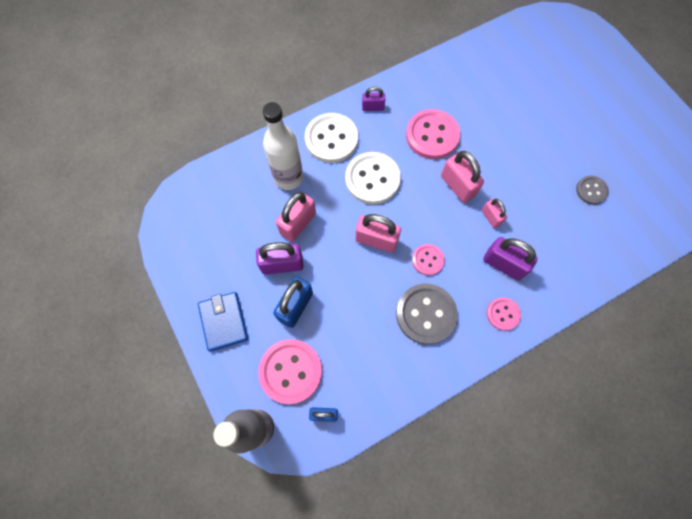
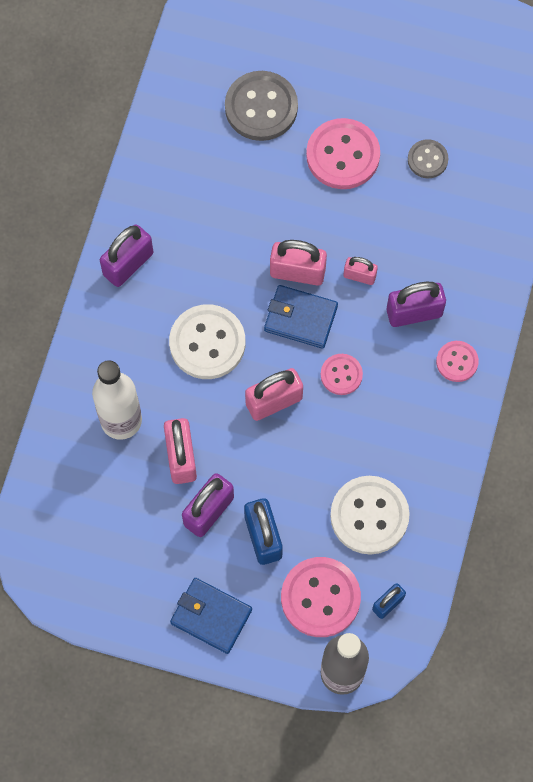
camera: 45 degrees left, 0 degrees up
white button [305,113,358,163] -> white button moved to [330,476,410,555]
purple padlock [362,87,385,111] -> purple padlock [100,224,153,287], size x1.70
grey button [396,284,458,345] -> grey button moved to [225,71,298,141]
pink button [406,109,460,159] -> pink button moved to [306,118,380,189]
none -> blue wallet [264,285,338,349]

